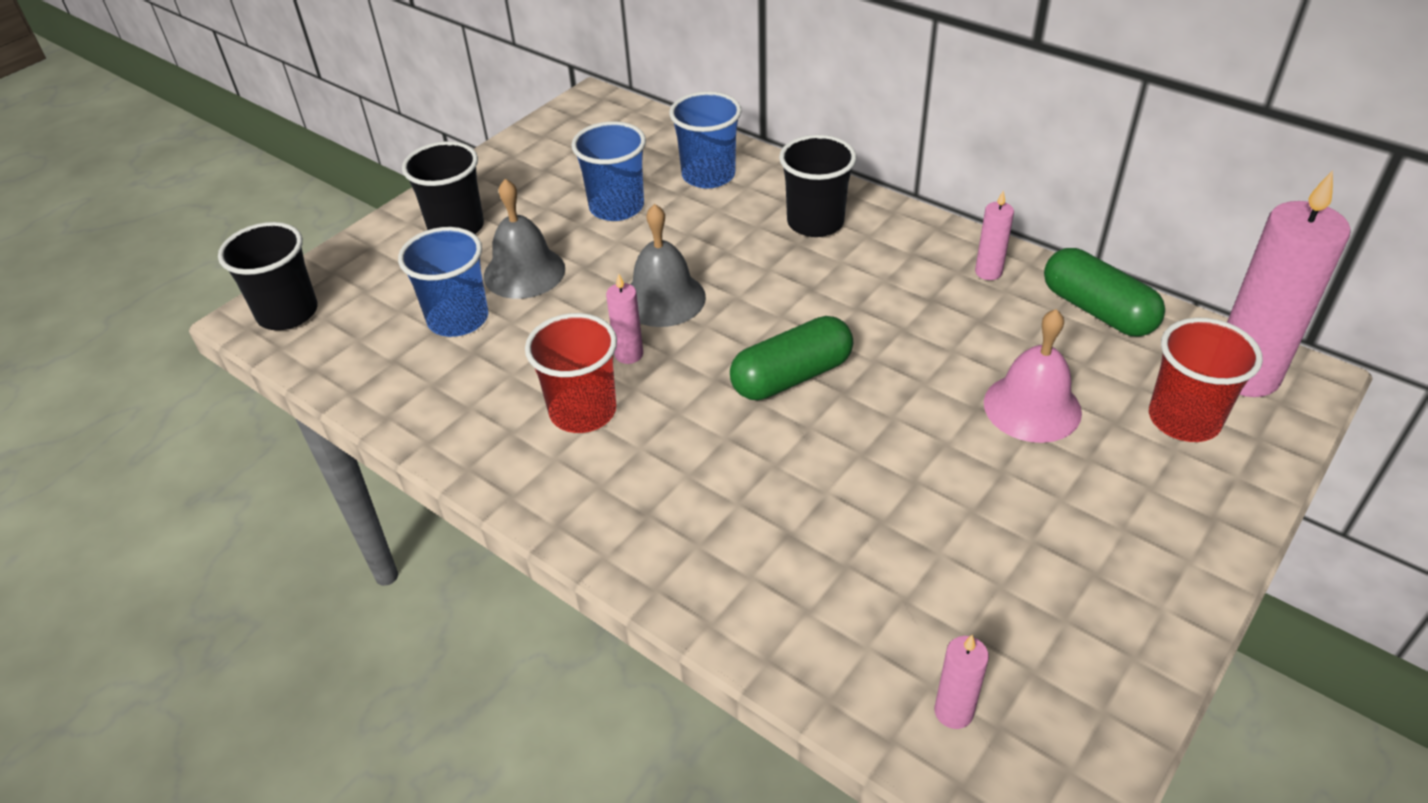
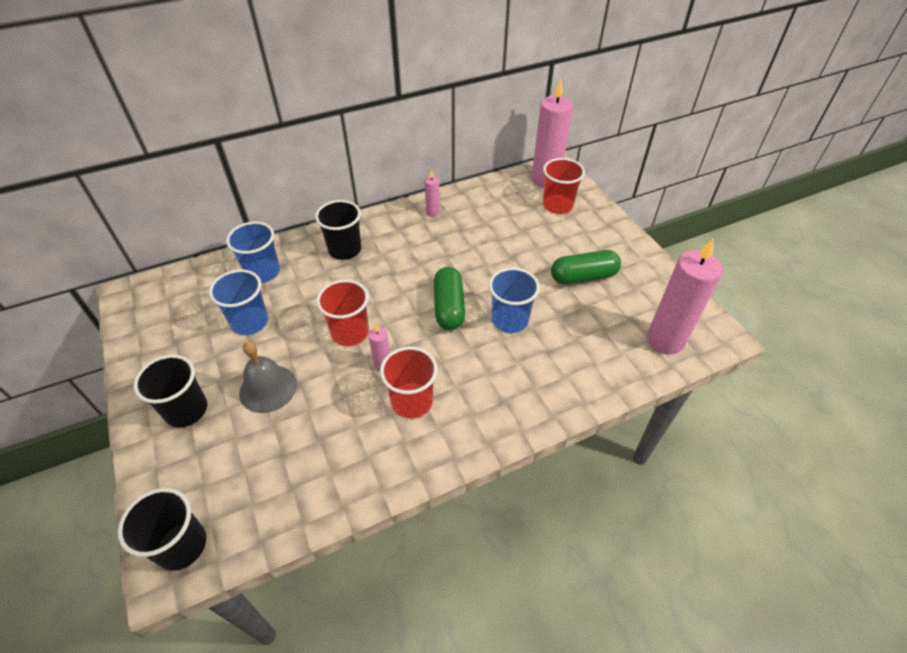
camera: 65 degrees left, 5 degrees up
blue cup [398,227,488,337] -> blue cup moved to [489,268,540,333]
grey bell [630,204,706,327] -> red cup [316,280,369,346]
pink candle [934,635,989,729] -> pink candle [647,238,723,354], size x2.20
pink bell [984,309,1082,443] -> none
green capsule [1044,248,1165,337] -> green capsule moved to [551,250,621,284]

